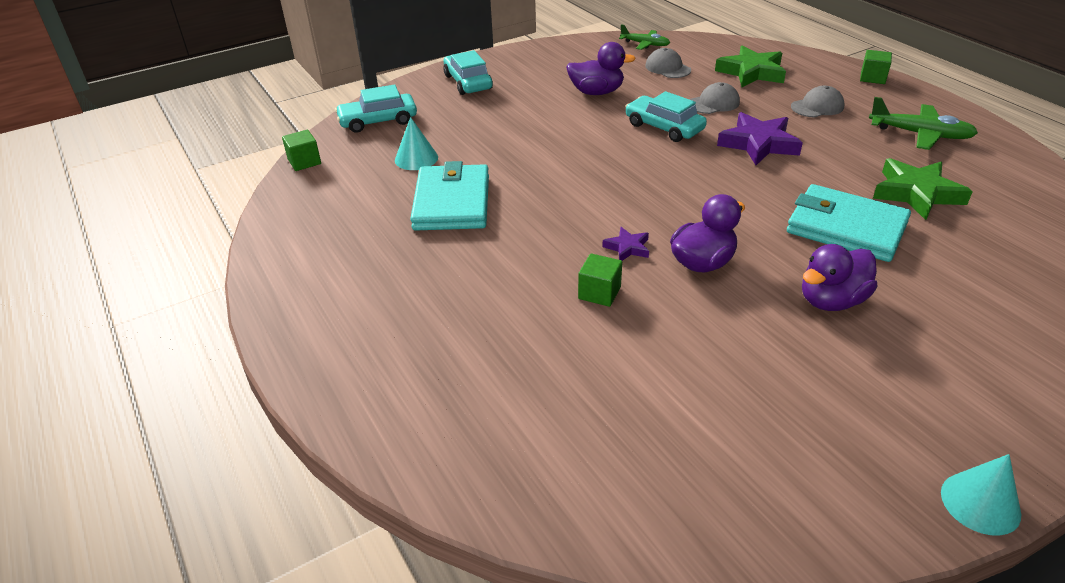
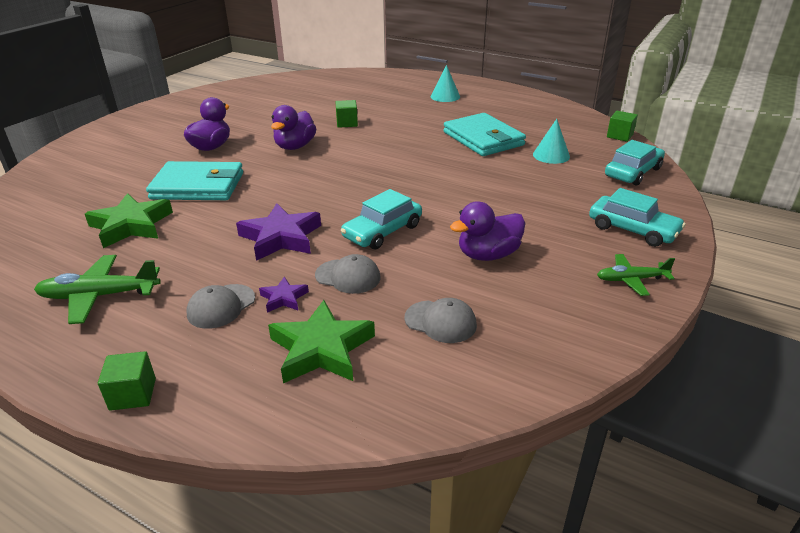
camera: 150 degrees right, 5 degrees down
purple star [602,227,649,261] -> purple star moved to [259,276,309,313]
green plane [619,25,670,50] -> green plane moved to [597,254,675,296]
turquoise car [625,91,707,142] -> turquoise car turned 120 degrees clockwise [341,189,422,249]
grey cap [690,82,740,114] -> grey cap turned 105 degrees counterclockwise [315,254,380,294]
turquoise cone [941,454,1021,536] -> turquoise cone moved to [430,65,460,102]

